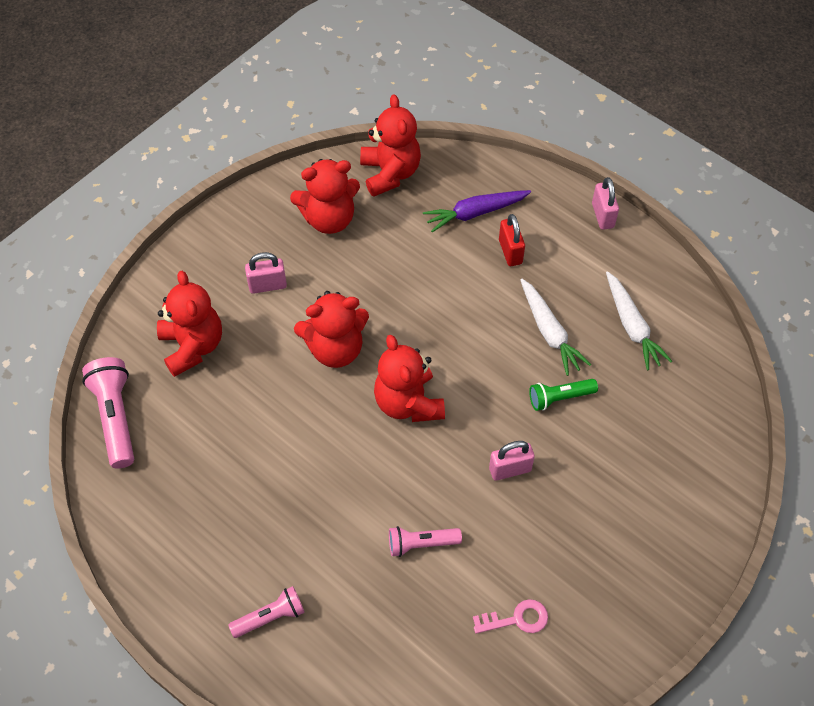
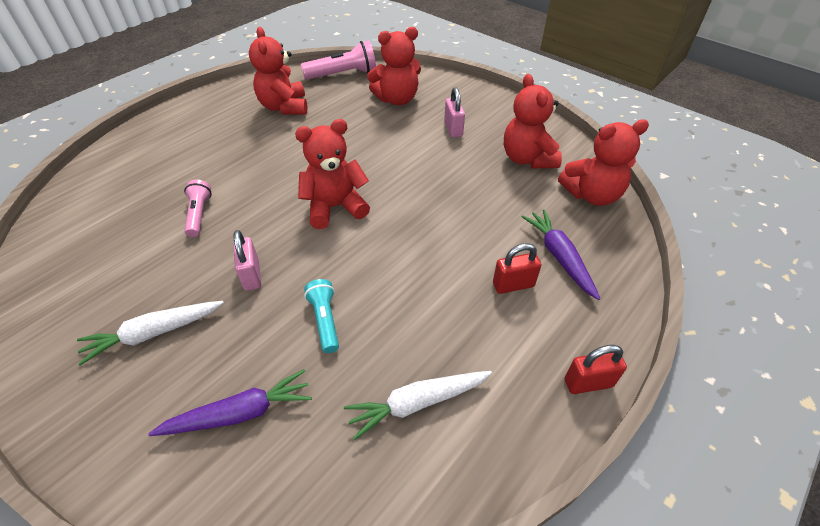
camera: 90 degrees right, 10 degrees down
pink flashlight [228,586,305,638] -> none
red teddy bear [294,291,369,368] -> red teddy bear moved to [249,27,307,114]
pink key [473,599,548,634] -> none
white carrot [520,278,591,376] -> white carrot moved to [77,301,224,365]
green flashlight [529,379,598,411] -> turquoise flashlight [304,279,339,353]
pink padlock [592,177,619,230] -> red padlock [565,345,627,394]
none -> purple carrot [148,369,312,436]

